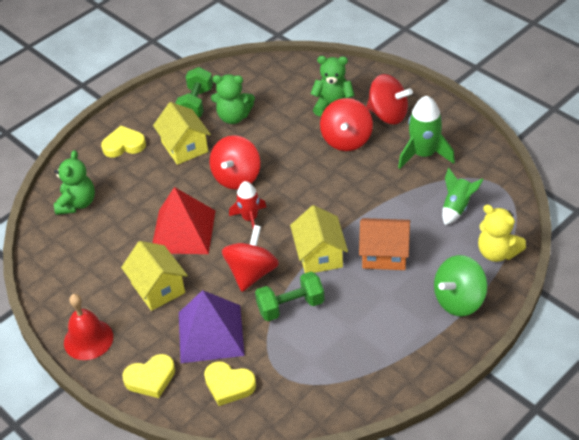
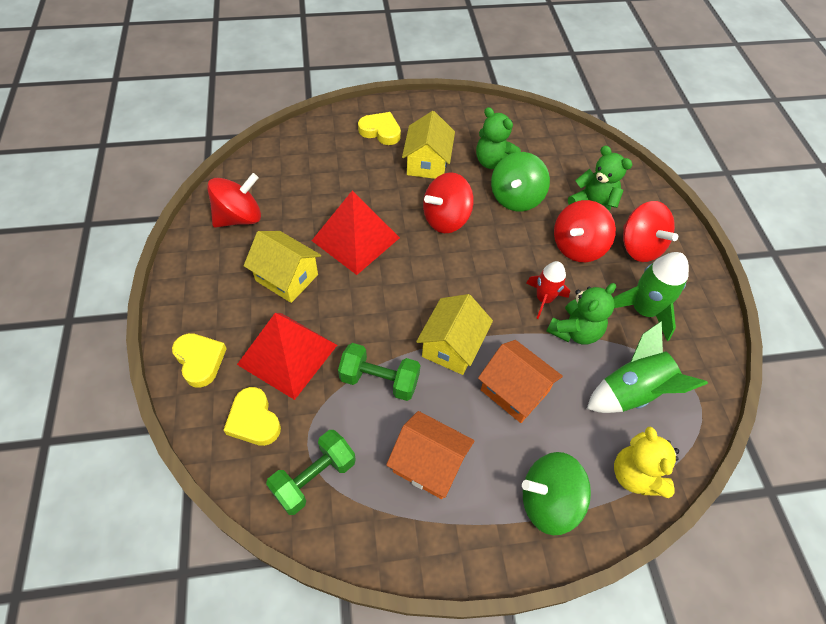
camera: 30 degrees right, 10 degrees up
green teddy bear [54,150,95,215] -> green teddy bear moved to [547,283,616,345]
red bell [64,294,113,360] -> none
yellow house [121,241,188,311] -> yellow house turned 60 degrees counterclockwise [244,231,321,303]
yellow heart [122,354,175,398] -> yellow heart turned 135 degrees counterclockwise [172,333,227,388]
green dumbbell [175,67,213,117] -> green dumbbell moved to [266,430,356,515]
purple pyramid [179,290,245,363] -> red pyramid [237,313,337,400]
red spinning top [222,225,279,292] -> red spinning top moved to [207,173,261,228]
red rocket [229,181,266,229] -> red rocket moved to [526,261,570,319]
green rocket [442,167,484,225] -> green rocket [587,321,708,413], size x1.51
none -> orange house [386,411,475,499]
none -> green spinning top [491,152,550,211]

